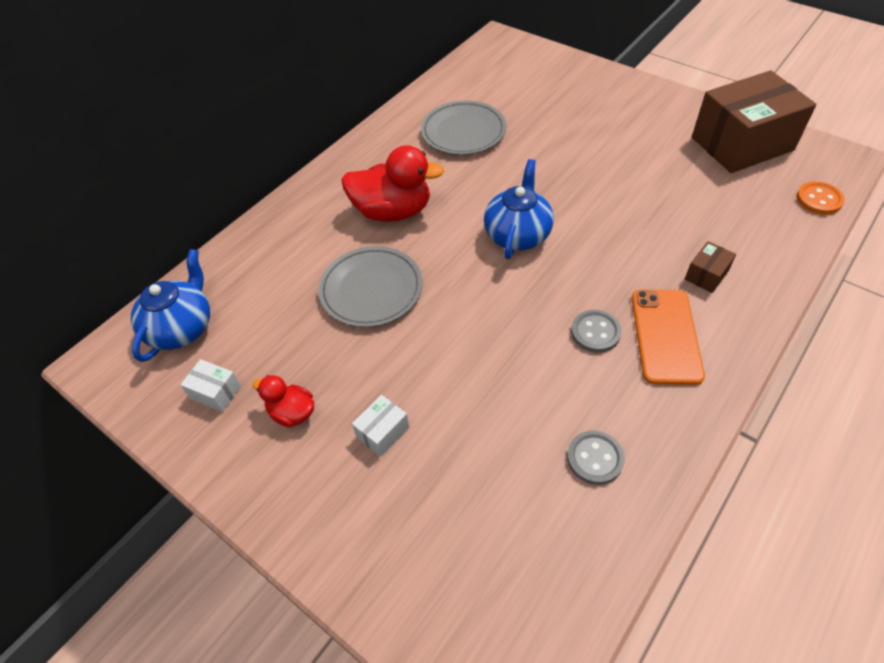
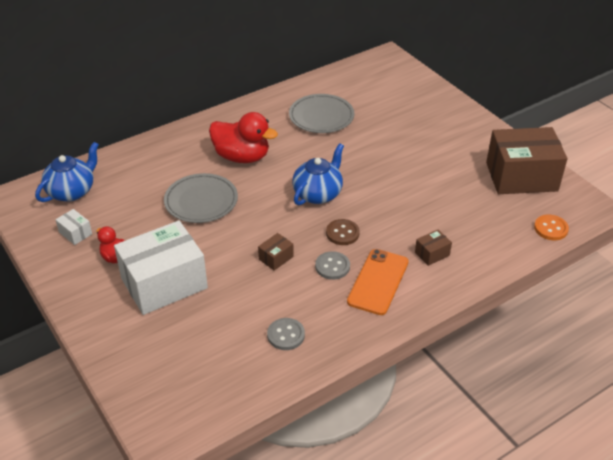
camera: 15 degrees right, 10 degrees down
white box [352,395,409,457] -> white box [114,220,208,315], size x2.47
none -> brown box [258,233,294,271]
none -> brown button [326,219,360,245]

